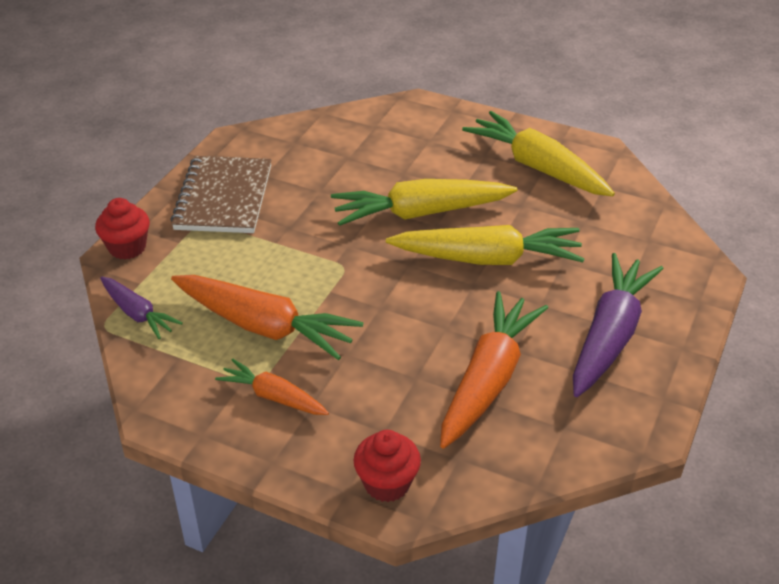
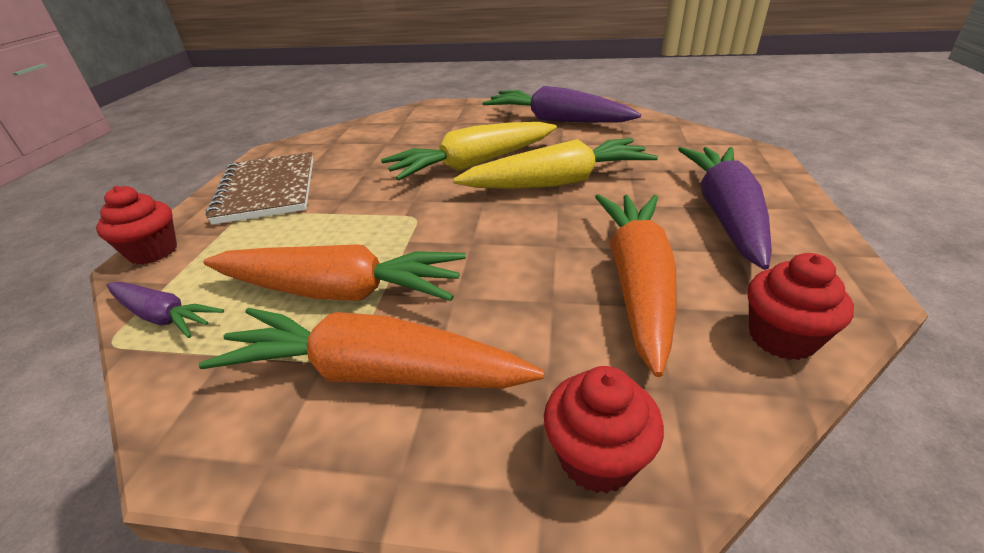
camera: 15 degrees left, 5 degrees down
orange carrot [215,359,329,415] -> orange carrot [199,308,544,388], size x1.80
yellow carrot [462,111,615,196] -> purple carrot [482,86,641,123]
none -> red cupcake [747,253,854,360]

